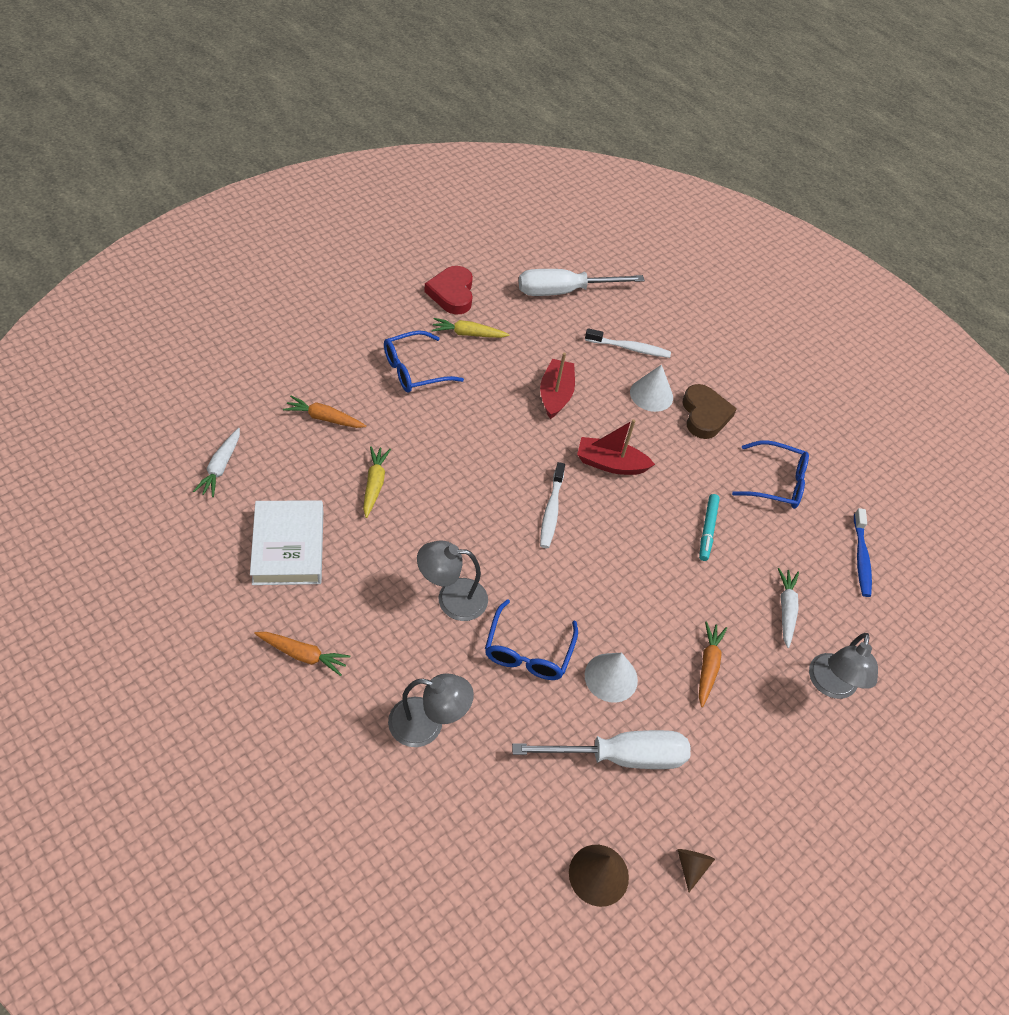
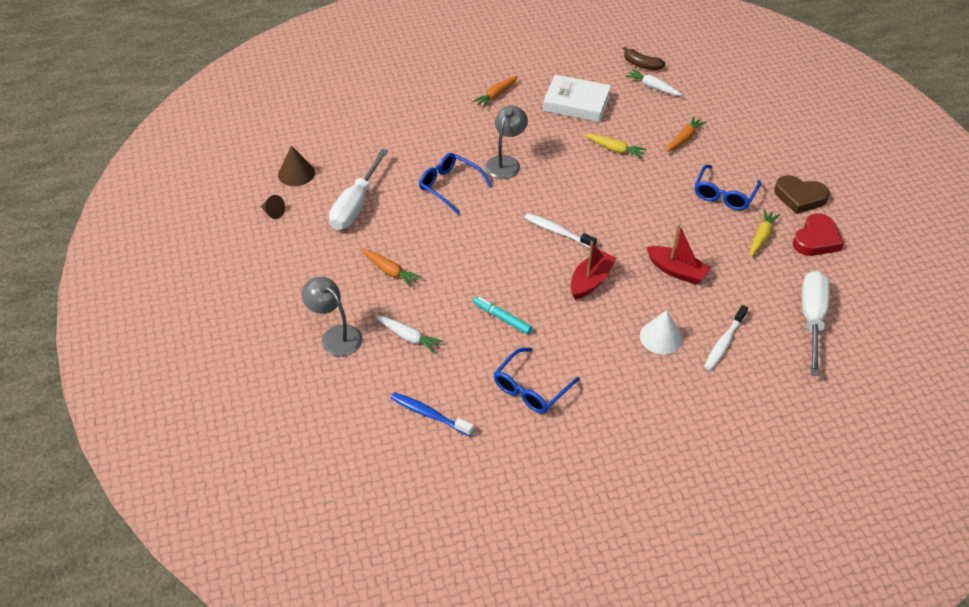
camera: 120 degrees right, 5 degrees down
blue glasses [384,331,464,392] -> blue glasses turned 150 degrees counterclockwise [695,165,761,210]
grey lamp [388,673,474,747] -> none
red heart [424,266,473,315] -> red heart turned 105 degrees clockwise [792,213,844,256]
white cone [585,653,638,703] -> none
brown heart [682,384,737,439] -> brown heart moved to [774,175,830,214]
none -> brown banana [623,46,665,70]

